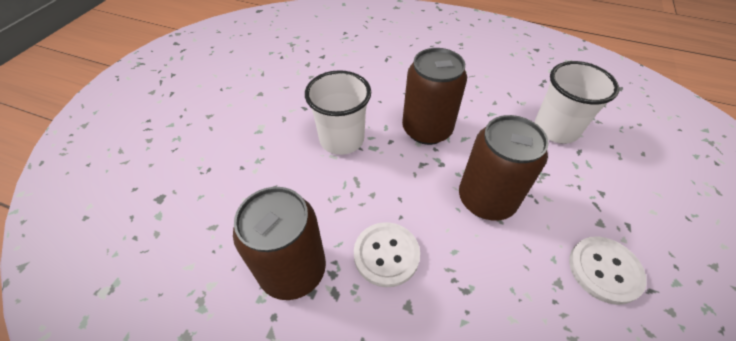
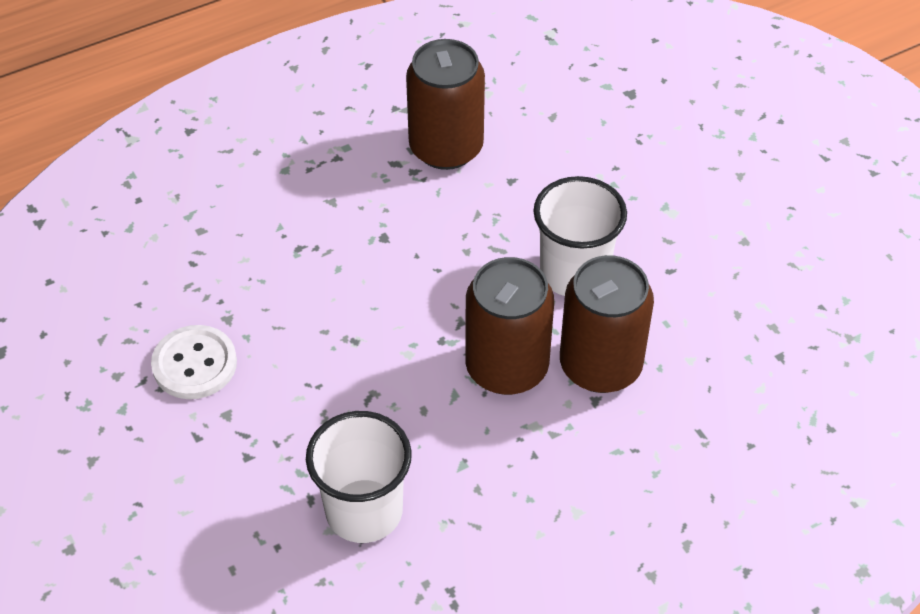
camera: 130 degrees right, 0 degrees up
white button [354,222,420,287] -> none
brown can [459,115,549,221] -> brown can moved to [560,255,654,393]

